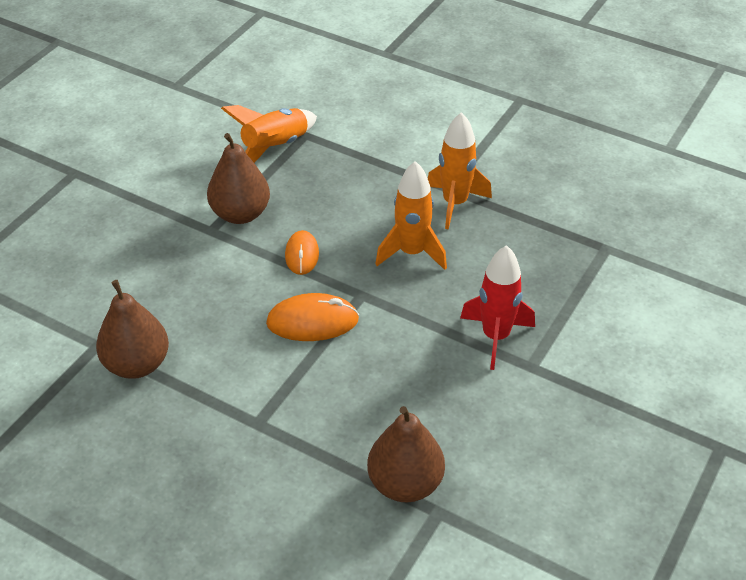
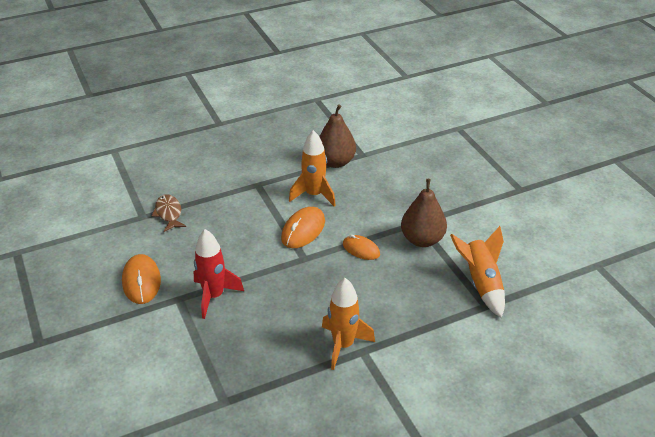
camera: 125 degrees right, 5 degrees down
brown pear [367,406,445,502] -> brown fish [151,194,186,232]
orange rocket [375,161,447,270] -> orange rocket moved to [289,130,336,207]
none -> orange mouse [122,254,161,304]

